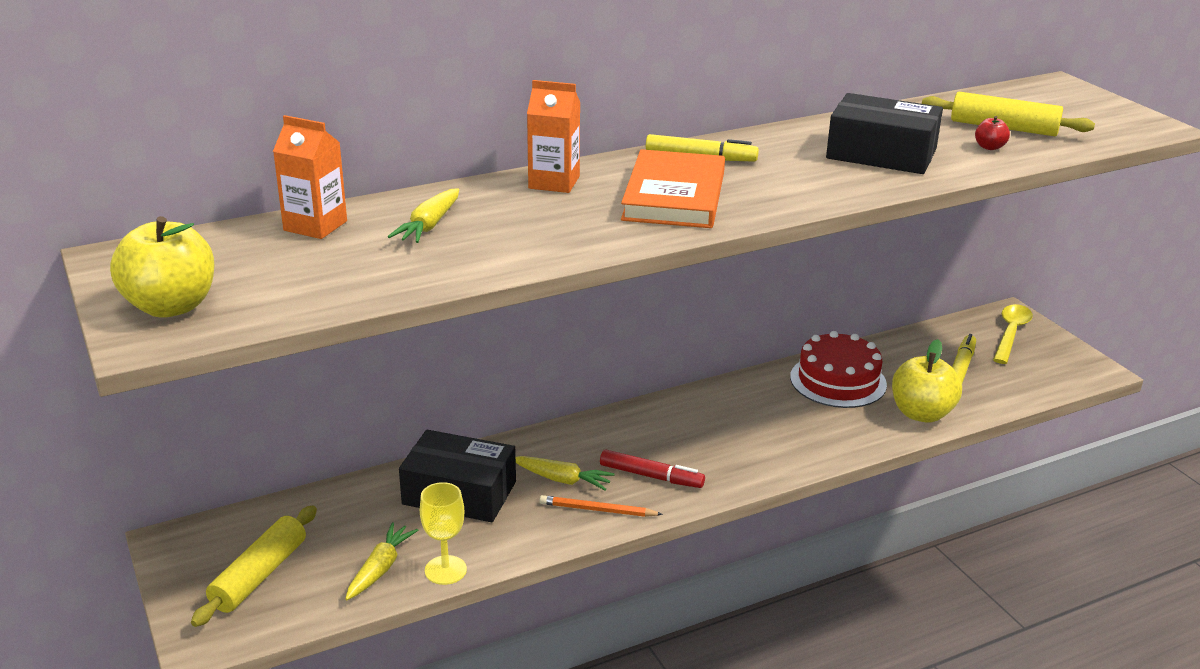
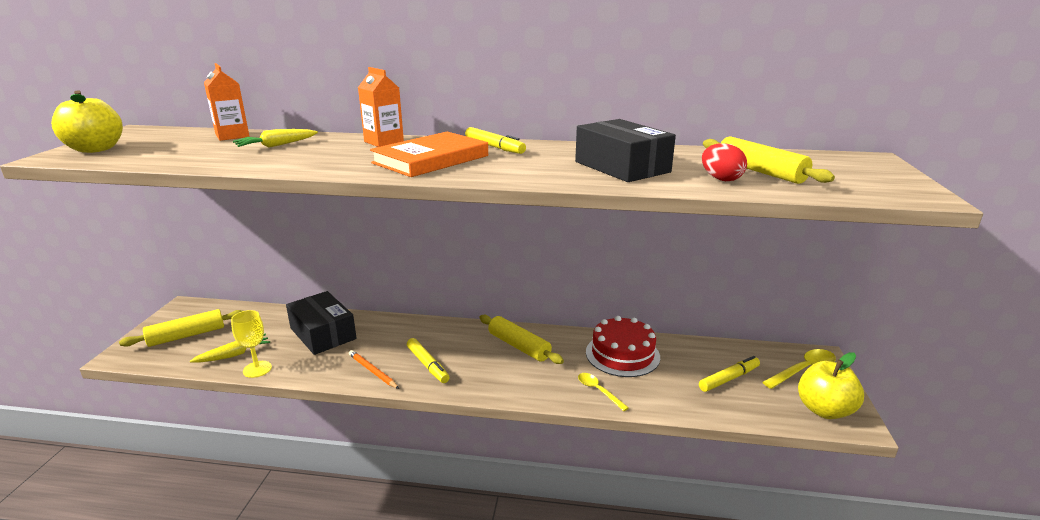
camera: 35 degrees right, 5 degrees down
yellow carrot [516,456,614,490] -> none
red marker [600,449,705,488] -> yellow marker [407,338,450,383]
yellow apple [892,339,962,423] -> yellow apple moved to [798,352,864,419]
red apple [975,116,1010,150] -> red egg [702,143,747,181]
none -> yellow rolling pin [479,315,564,364]
none -> yellow spoon [578,373,629,411]

